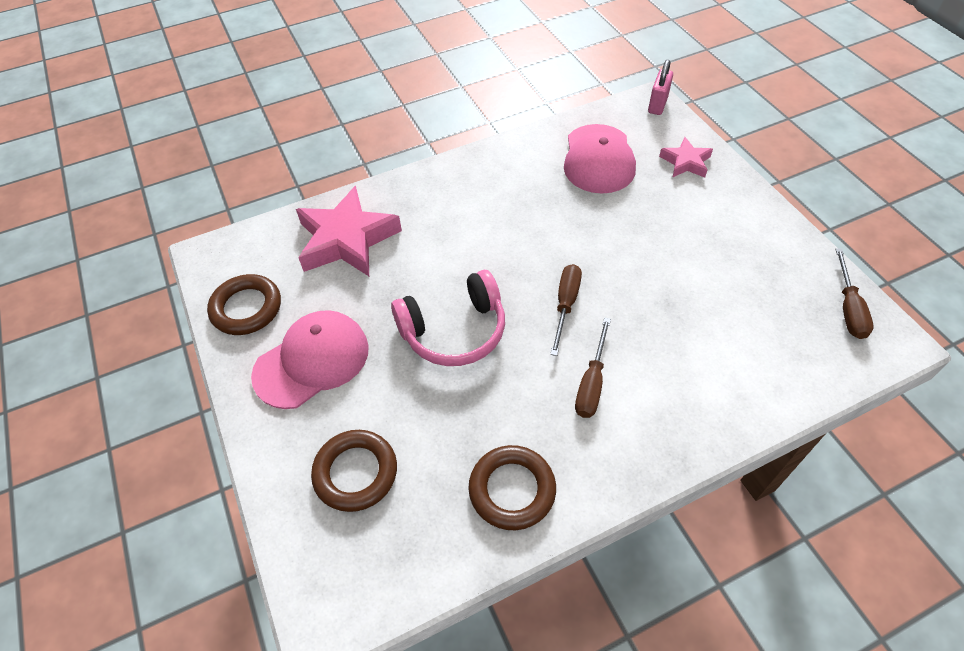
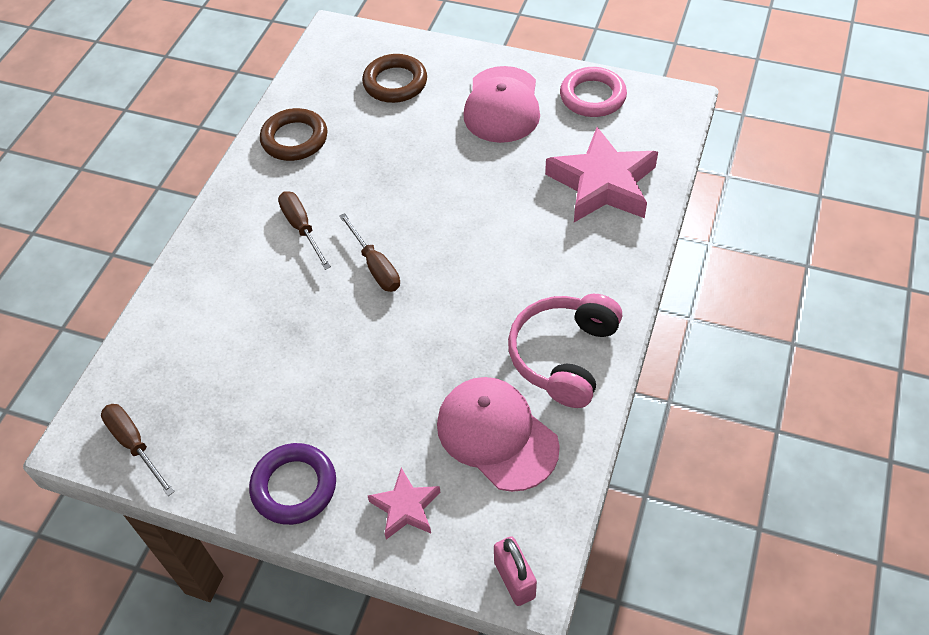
camera: 135 degrees right, 0 degrees up
brown ring [207,274,281,335] -> pink ring [560,67,627,117]
pink headphones [391,270,505,366] -> pink headphones moved to [508,294,623,408]
none -> purple ring [249,443,336,525]

